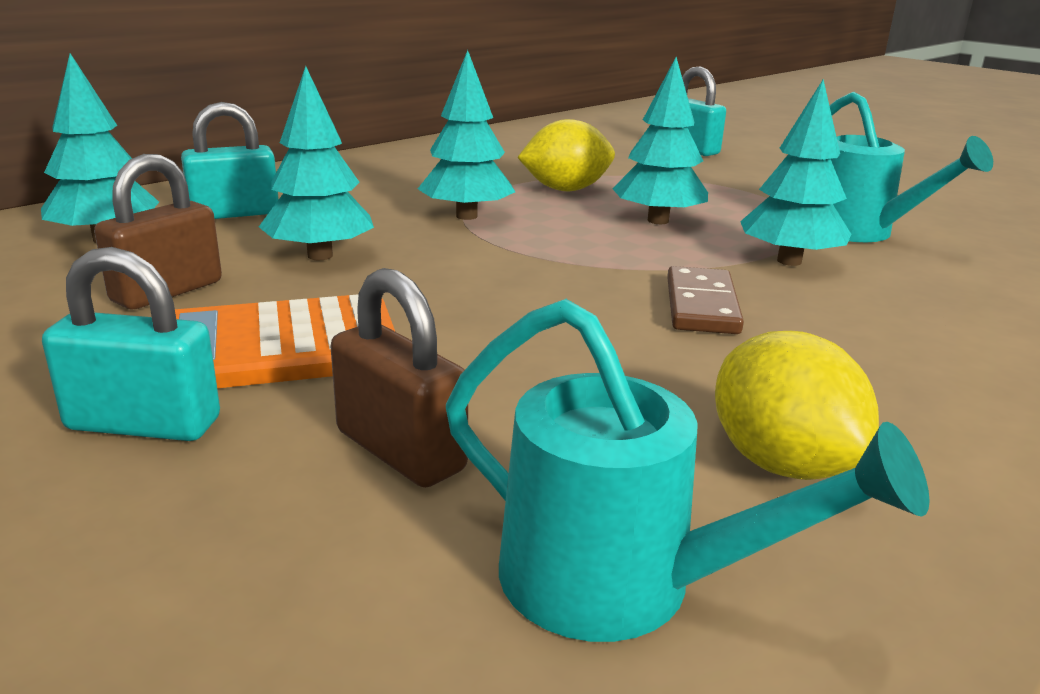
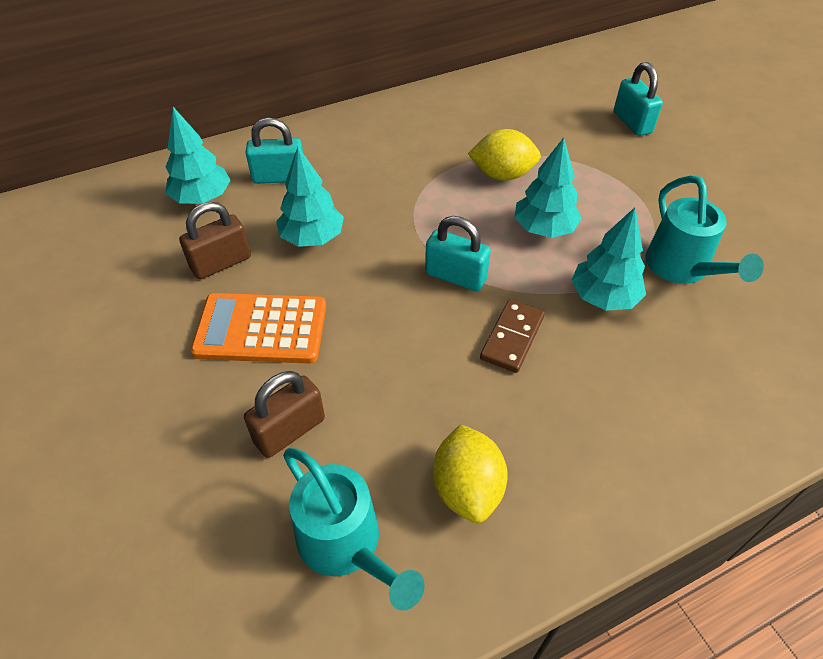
camera: 20 degrees right, 25 degrees up
turquoise padlock [42,247,220,441] -> turquoise padlock moved to [425,216,491,291]
brown padlock [330,268,468,488] -> brown padlock turned 75 degrees clockwise [244,371,325,458]
turquoise tree [418,50,515,220] -> none

